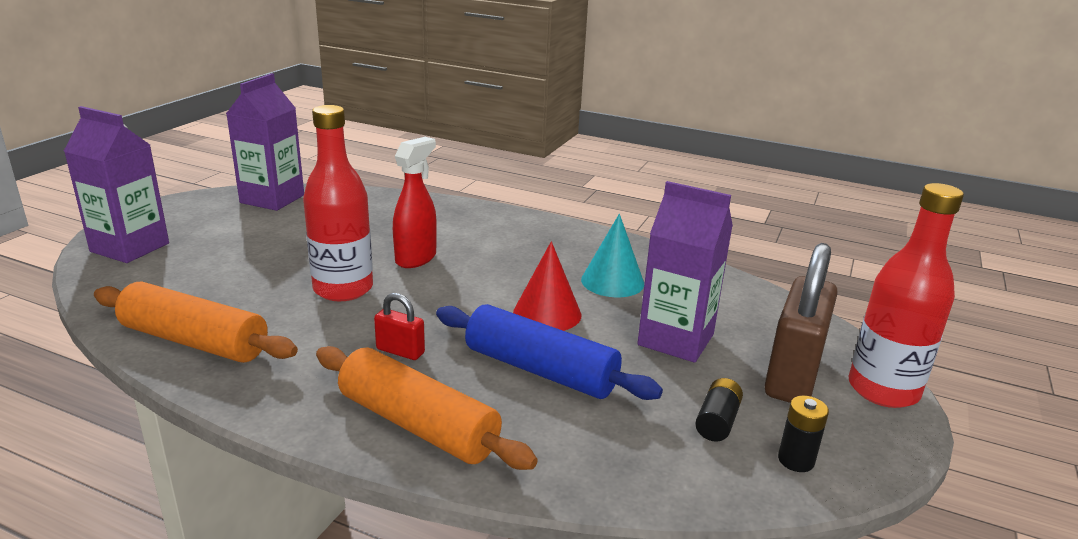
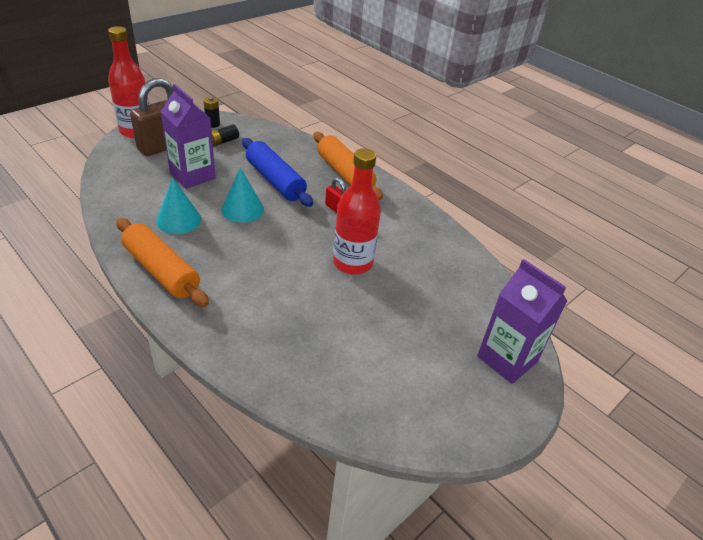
camera: 160 degrees left, 15 degrees up
orange rolling pin [94,281,298,363] -> orange rolling pin moved to [116,218,209,307]
purple carton [226,73,304,211] -> none
red spray bottle [393,137,437,268] -> none
red cone [513,241,582,331] -> turquoise cone [221,168,264,223]

